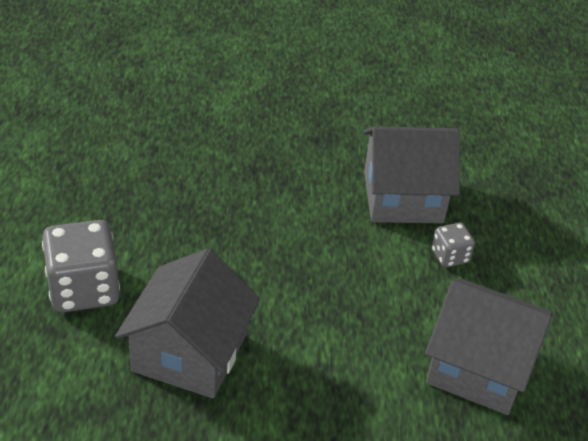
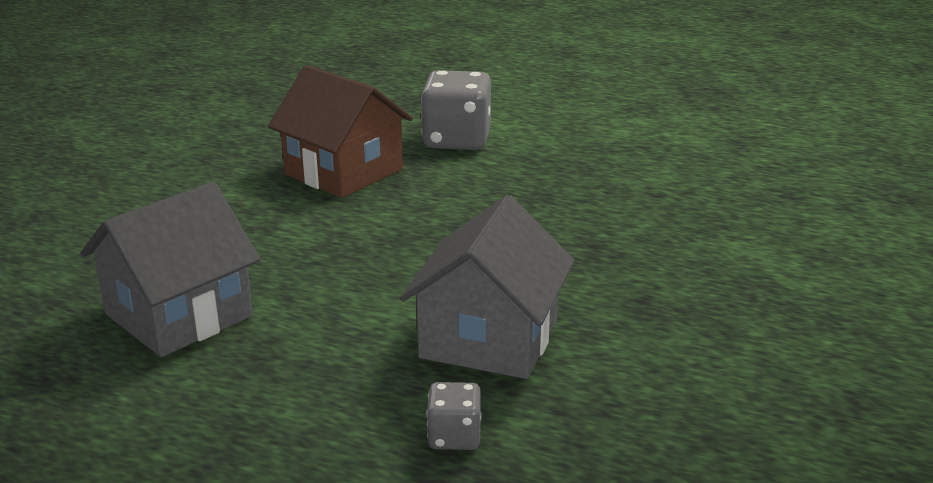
camera: 115 degrees right, 15 degrees down
grey house [115,248,260,398] -> brown house [268,65,413,198]
grey dice [432,223,475,268] -> grey dice moved to [427,382,481,450]

